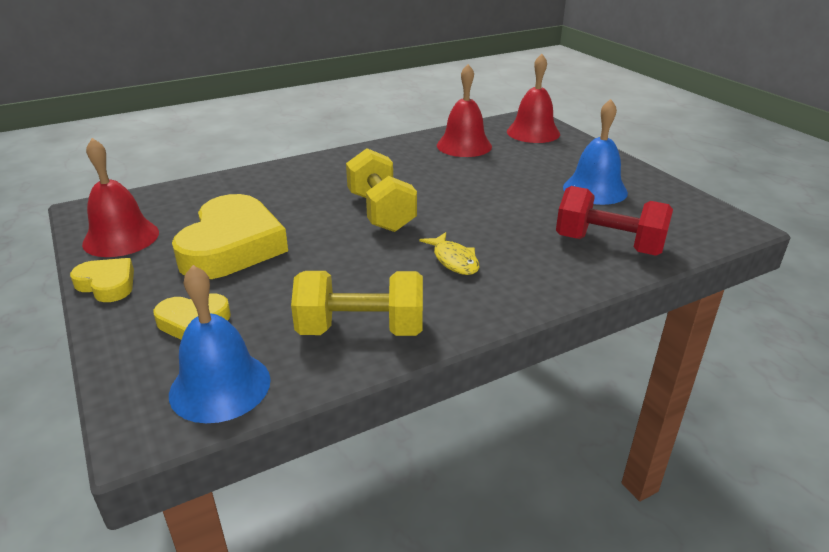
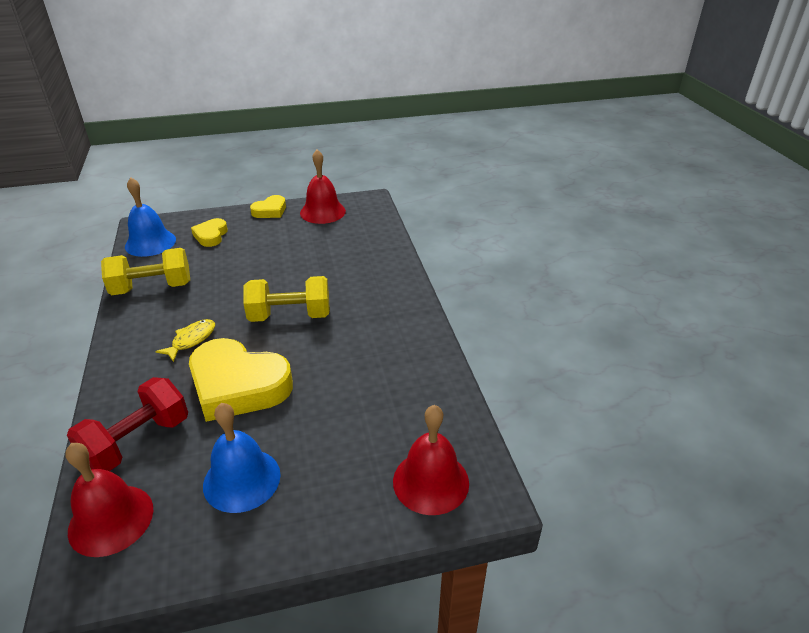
camera: 105 degrees right, 5 degrees up
yellow heart [172,194,288,279] -> yellow heart moved to [189,338,293,422]
yellow dumbbell [291,271,423,336] -> yellow dumbbell turned 60 degrees clockwise [101,248,190,295]
yellow fish [420,232,479,275] -> yellow fish turned 135 degrees clockwise [155,319,215,362]
red bell [437,64,492,157] -> red bell moved to [65,443,153,557]

